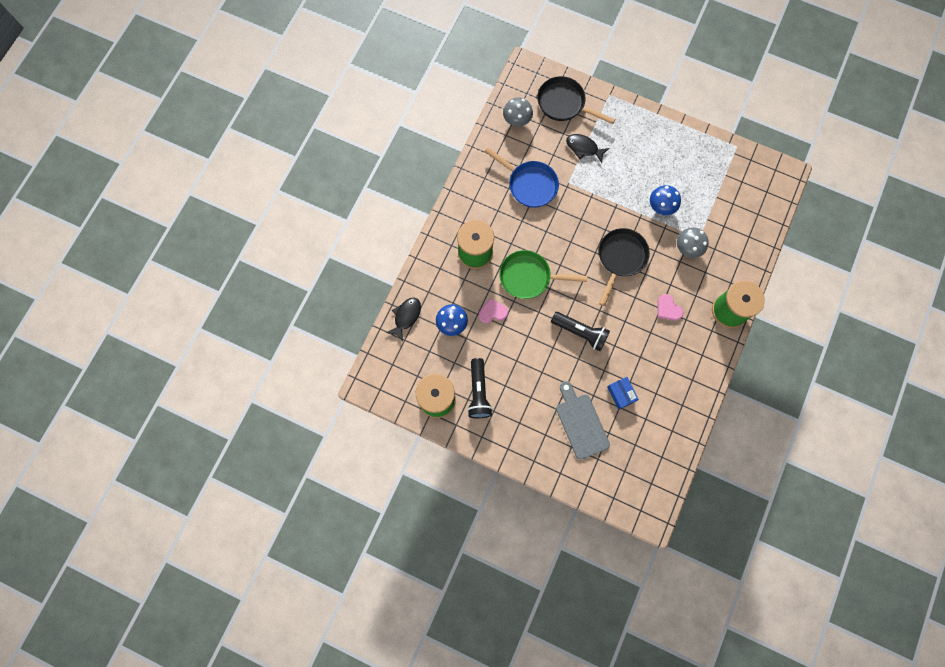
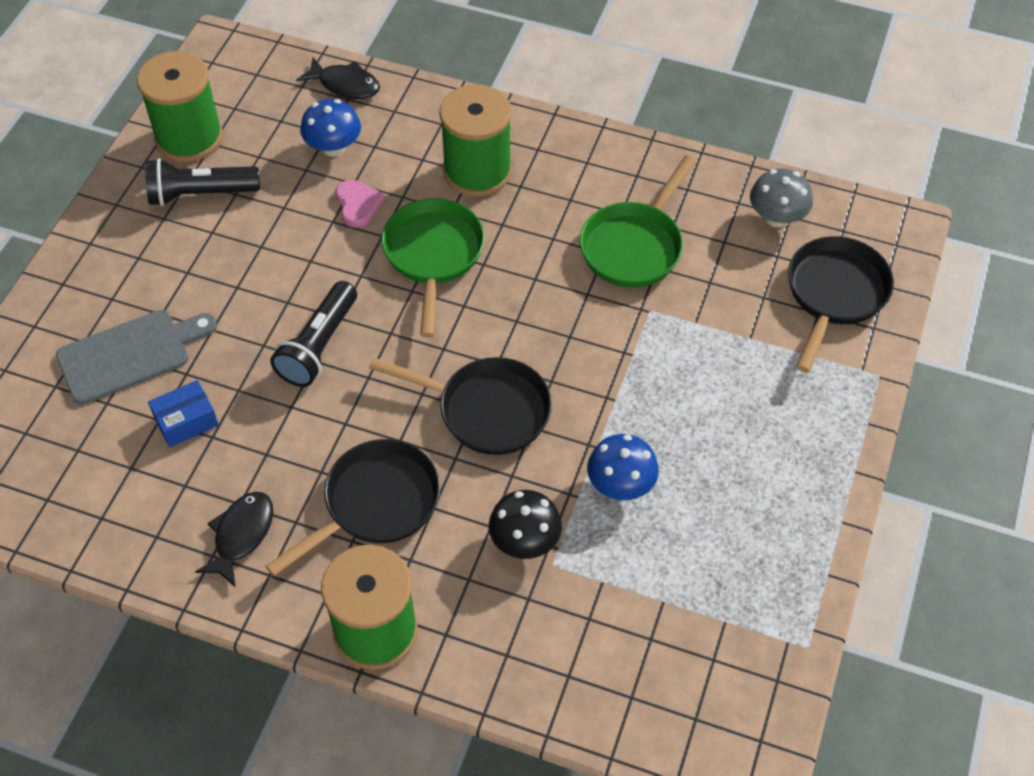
camera: 85 degrees right, 20 degrees down
blue pan [485,148,559,208] -> green pan [580,155,696,288]
black fish [566,134,609,163] -> black fish moved to [195,492,273,588]
pink heart [658,294,683,321] -> black pan [265,439,440,576]
grey mushroom [677,227,709,258] -> black mushroom [489,490,562,559]

